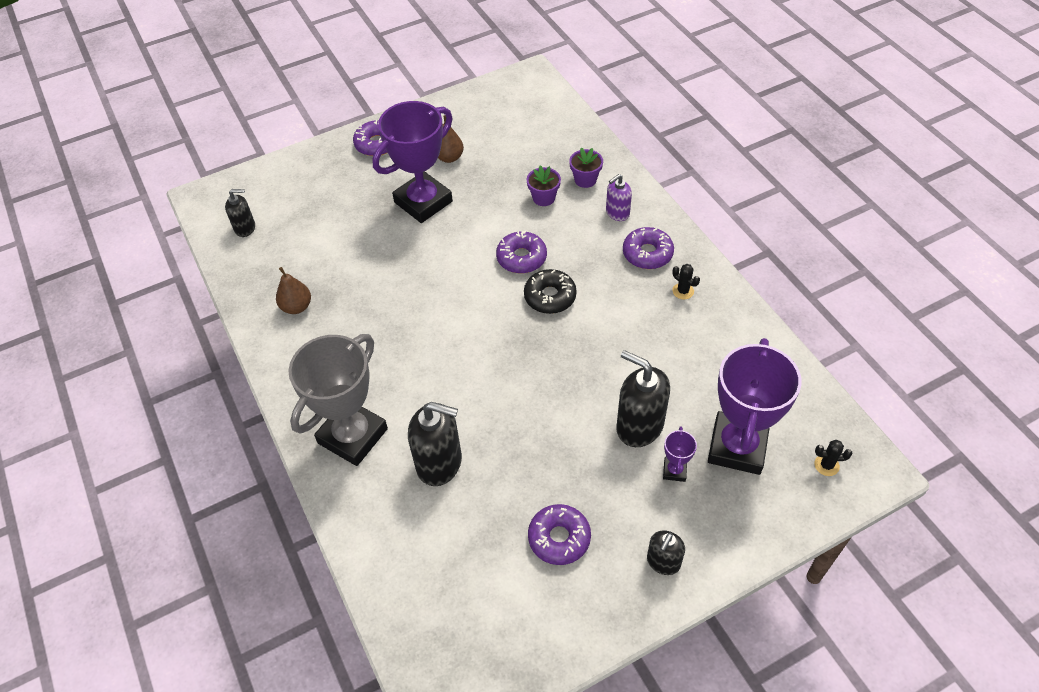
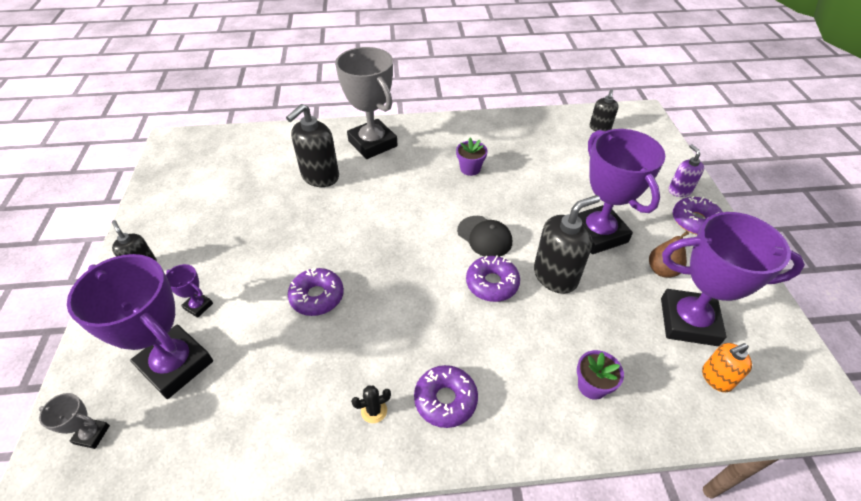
camera: 110 degrees right, 5 degrees down
brown pear [276,267,311,314] -> none
black donut [524,269,577,314] -> none
purple flower pot [527,165,561,206] -> purple flower pot moved to [456,138,488,176]
purple donut [528,504,591,565] -> purple donut moved to [288,268,344,316]
purple soap dispenser [606,174,632,221] -> purple soap dispenser moved to [669,144,704,197]
black soap dispenser [616,350,670,447] -> black soap dispenser moved to [534,195,600,294]
black cactus [814,440,852,476] -> grey trophy [39,393,110,449]
none -> black cap [457,216,512,257]
none -> purple trophy [661,212,805,346]
none -> orange soap dispenser [702,343,752,392]

